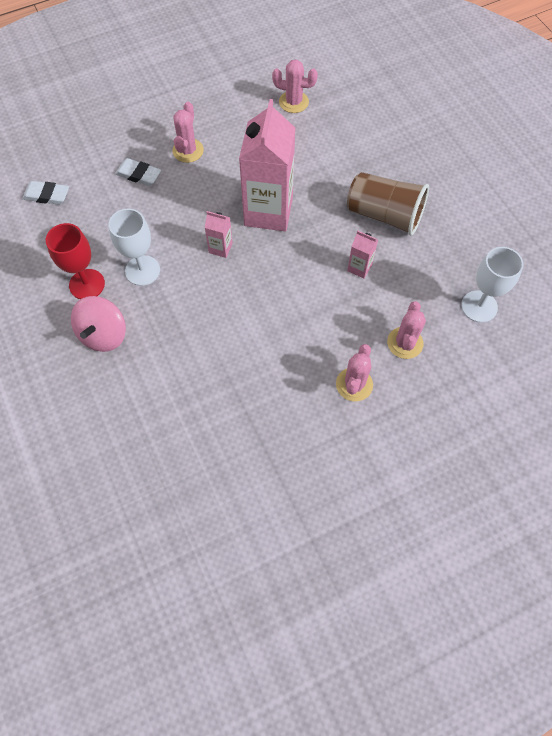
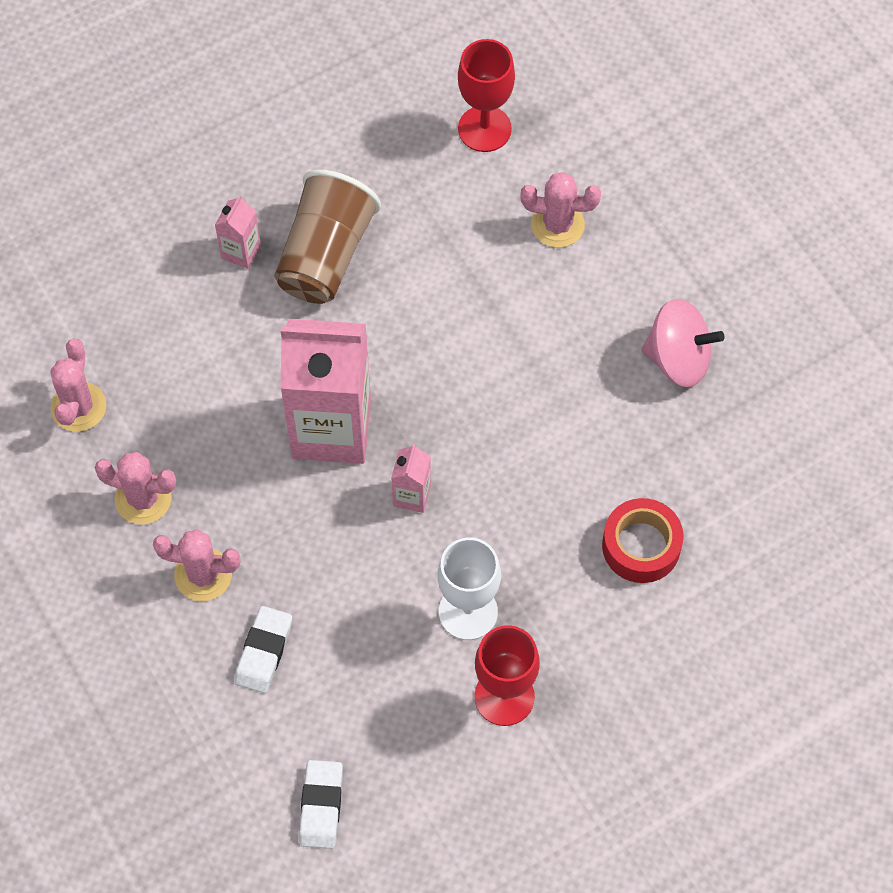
camera: 95 degrees left, 0 degrees up
pink spinning top [71,296,126,352] -> pink spinning top moved to [641,299,724,387]
pink cactus [336,344,373,401] -> pink cactus moved to [95,452,176,525]
pink carton [347,231,378,278] -> pink carton moved to [215,195,261,269]
white goblet [461,247,524,322] -> red goblet [458,39,515,152]
none -> red tape [602,498,683,583]

